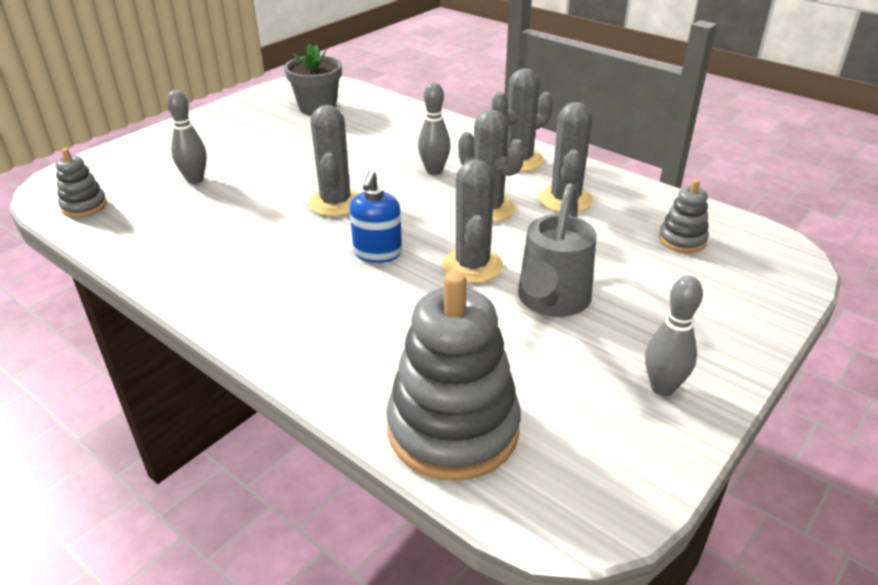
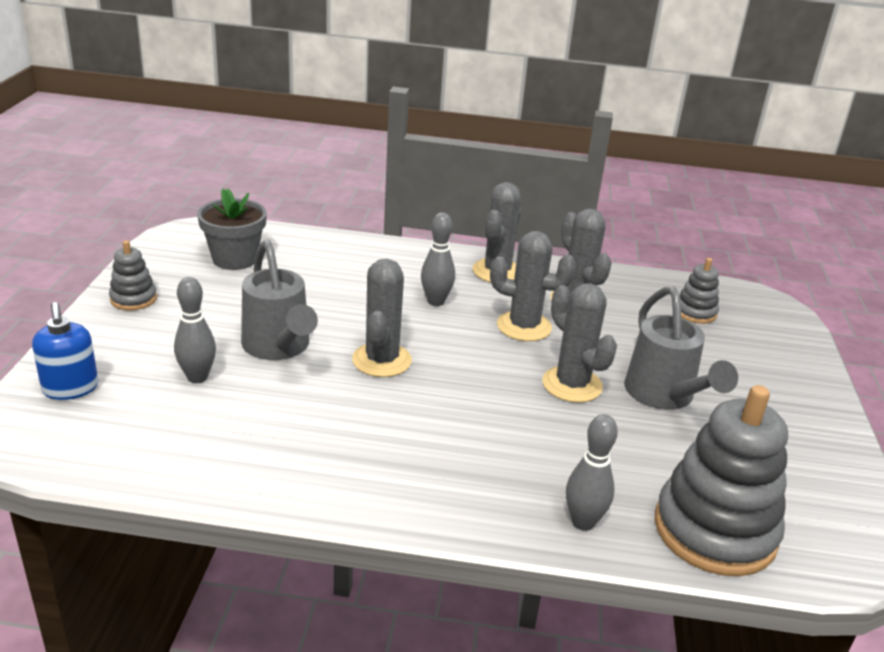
camera: 35 degrees left, 5 degrees down
grey stacking toy [56,148,107,217] -> grey stacking toy moved to [109,240,157,311]
grey cactus [309,105,359,216] -> grey cactus turned 45 degrees clockwise [352,259,412,377]
blue soap dispenser [350,170,402,263] -> blue soap dispenser moved to [32,302,98,400]
grey bowling pin [645,276,703,396] -> grey bowling pin moved to [566,414,618,531]
none -> grey watering can [241,240,318,360]

